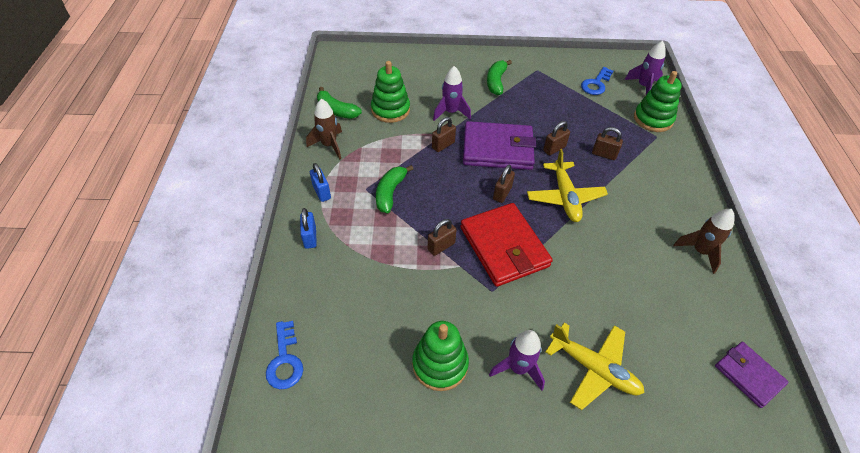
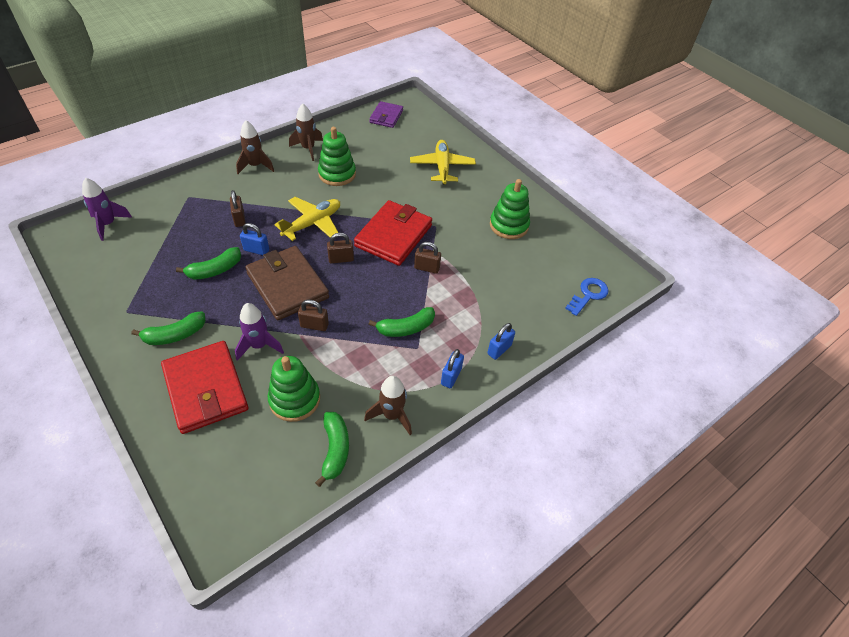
camera: 130 degrees left, 0 degrees up
purple wallet [463,121,536,170] -> brown wallet [245,246,329,320]
purple rocket [489,330,545,391] -> none
brown padlock [543,121,570,155] -> blue padlock [240,223,269,255]
blue key [581,67,613,95] -> none
green stacking toy [634,71,682,132] -> green stacking toy moved to [318,127,356,186]
none -> red wallet [161,341,248,434]
none -> green banana [176,247,241,280]
none -> brown rocket [236,120,274,174]

